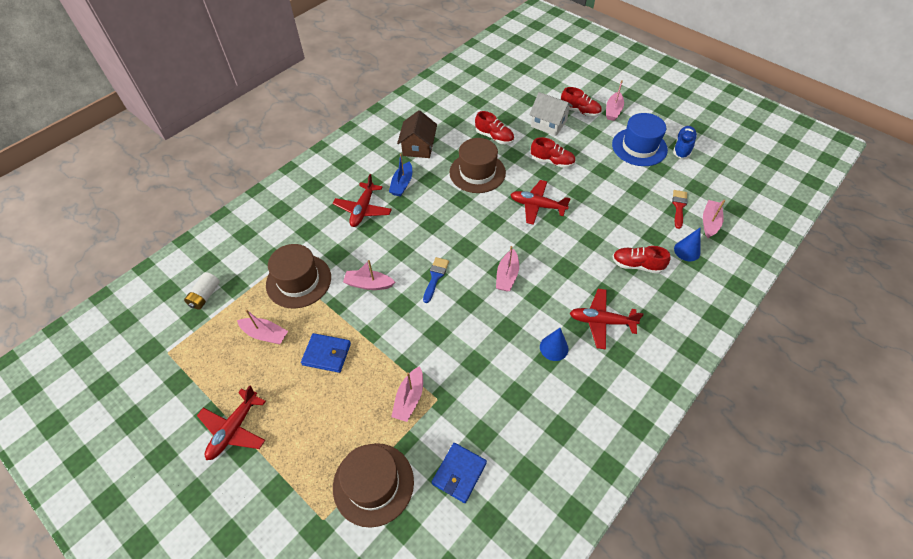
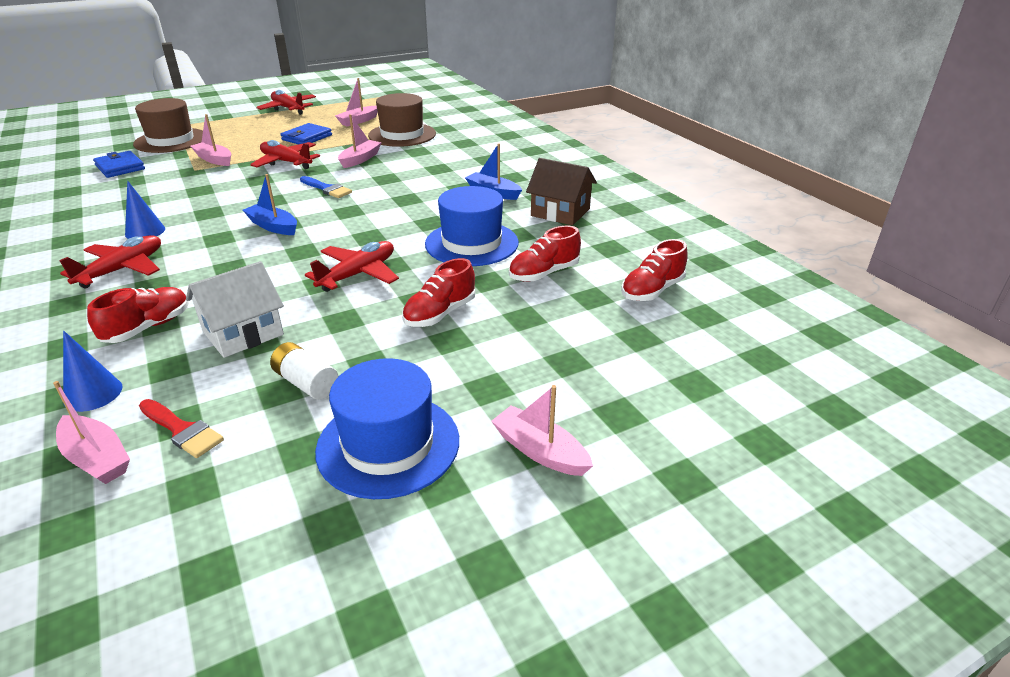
camera: 110 degrees right, 20 degrees down
white battery [184,272,220,310] -> white battery moved to [270,342,338,400]
red plane [333,174,392,227] -> red plane moved to [250,140,320,169]
brown hat [449,138,506,193] -> blue hat [425,186,519,266]
pink boat [496,246,519,292] -> blue boat [243,174,297,235]
white house [529,92,573,136] -> white house moved to [186,261,284,358]
red shoe [561,87,602,117] -> red shoe moved to [621,239,687,301]
blue shoe [673,126,697,159] -> none

